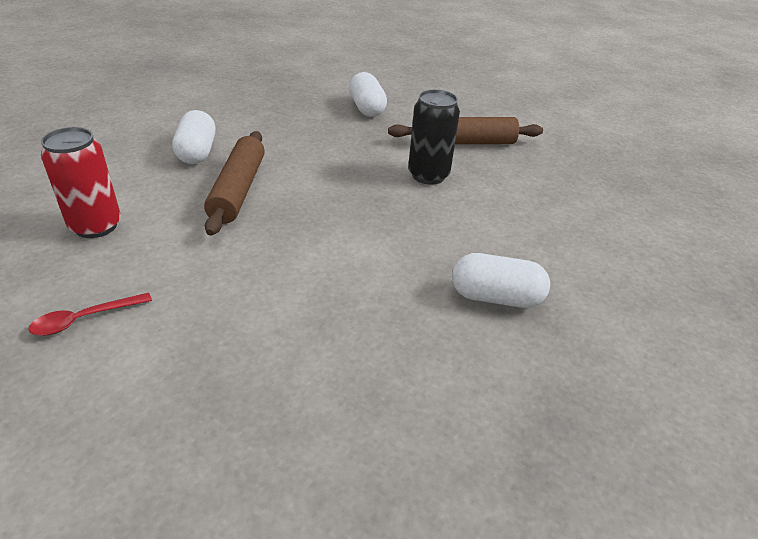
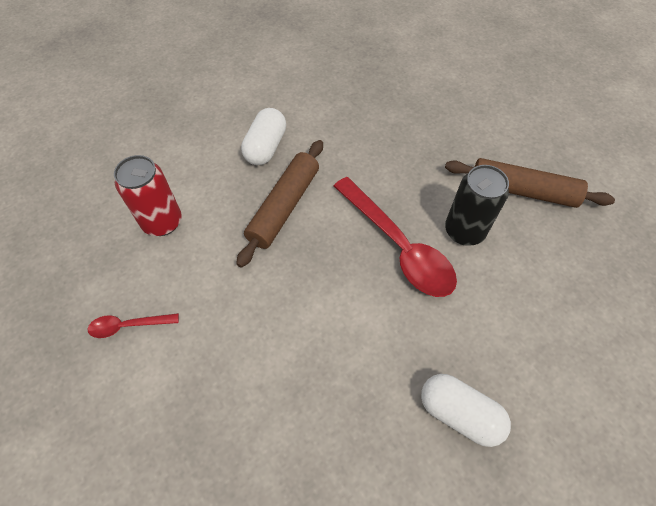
camera: 25 degrees right, 20 degrees up
white capsule [349,72,387,117] -> none
none -> red spoon [334,177,457,297]

